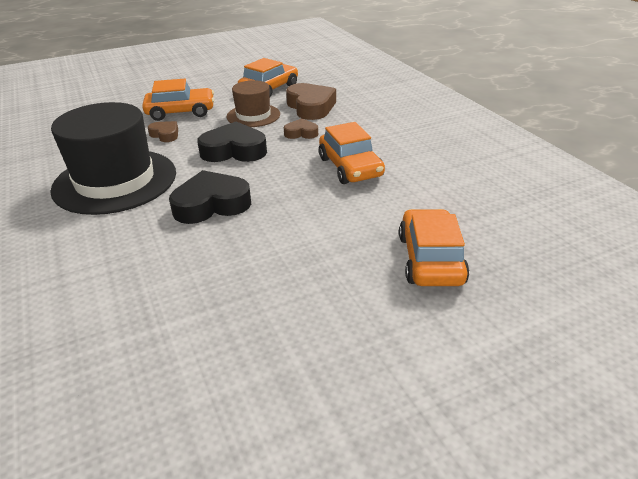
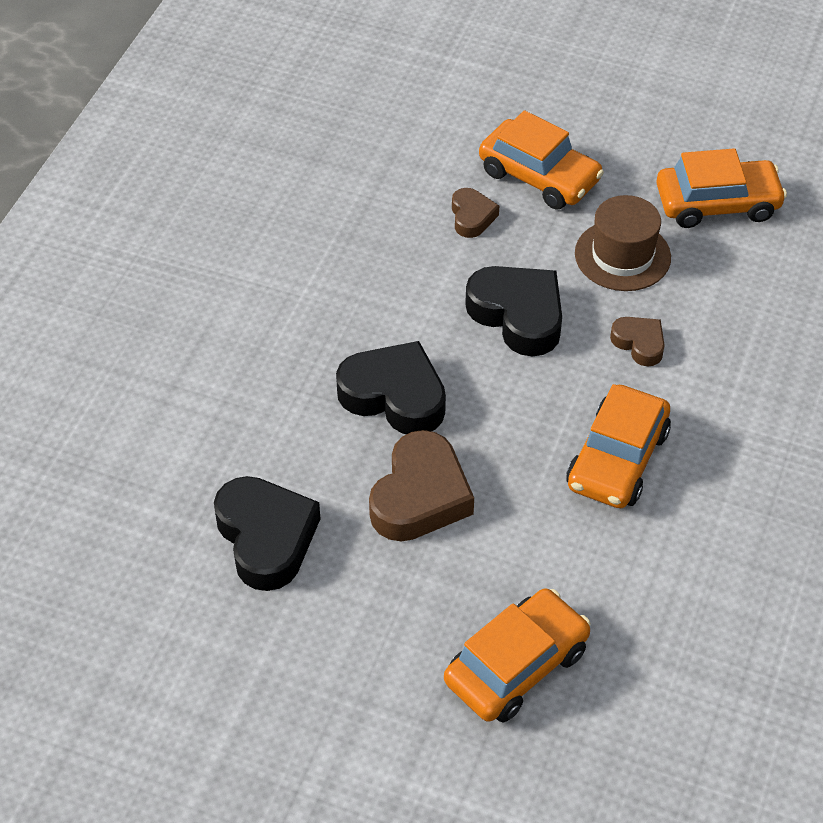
camera: 45 degrees right, 15 degrees up
black hat [50,102,176,215] -> none
brown heart [286,83,336,120] -> brown heart moved to [369,430,474,541]
none -> black heart [214,476,320,591]

